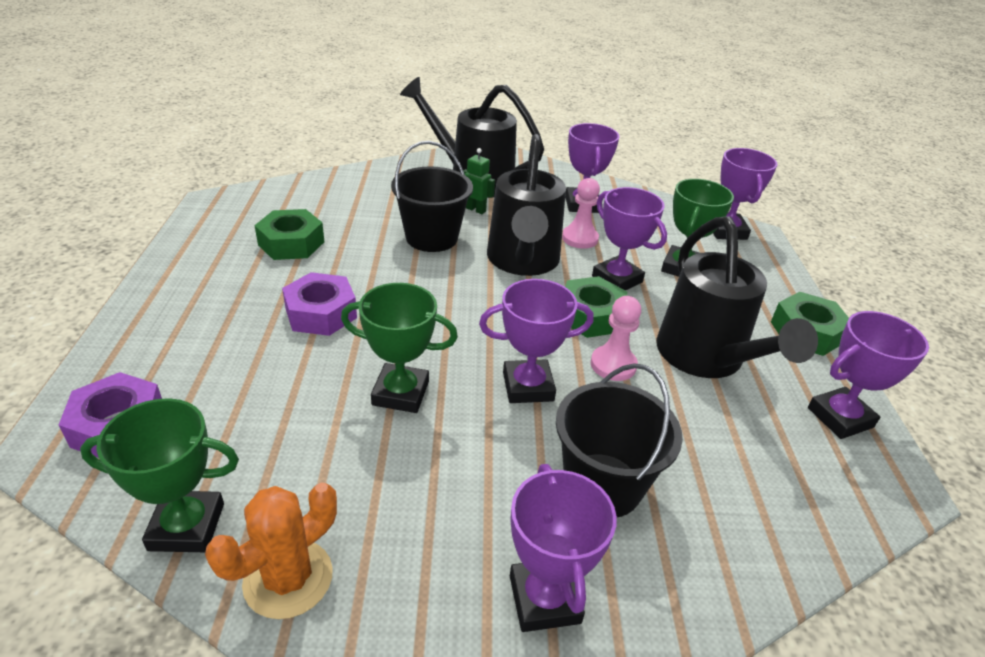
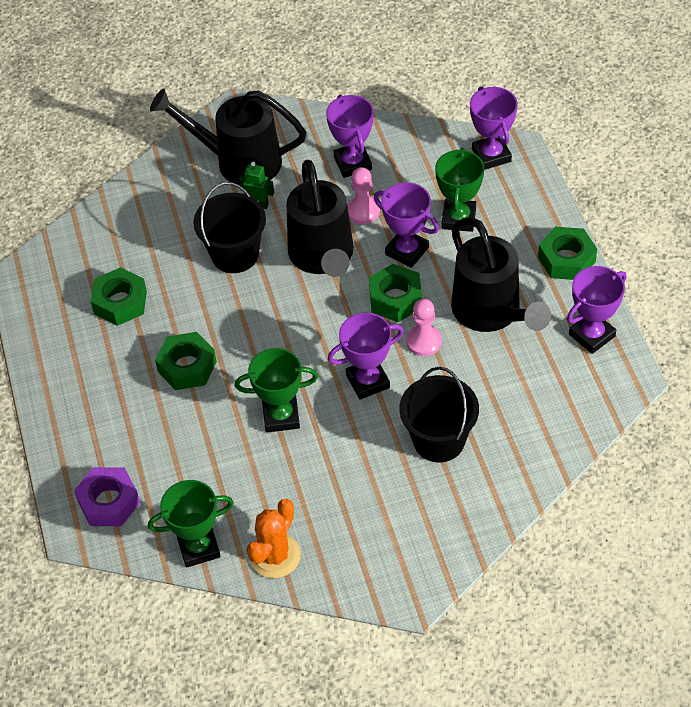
camera: 10 degrees left, 15 degrees up
purple nut [282,272,357,336] -> green nut [155,332,217,390]
purple trophy [510,464,617,632] -> none

